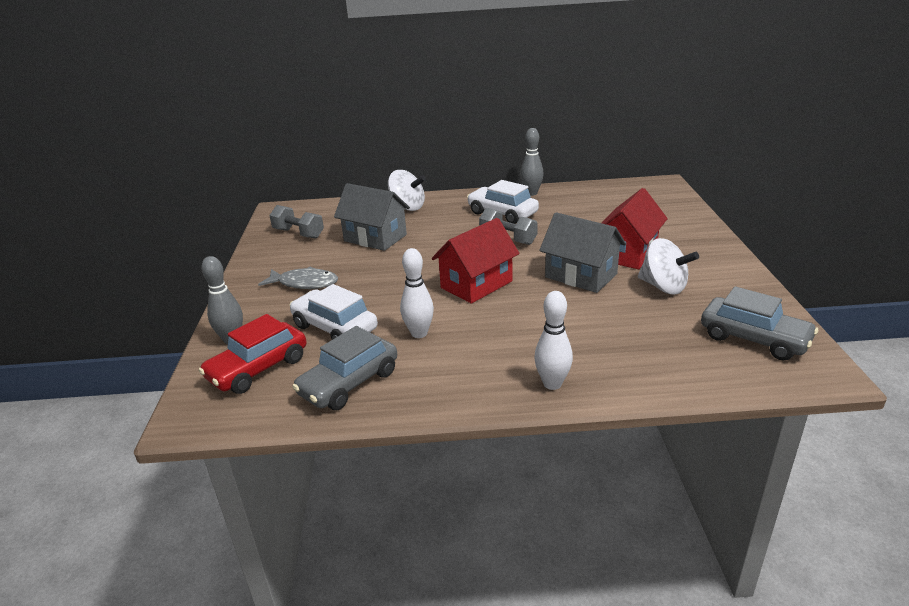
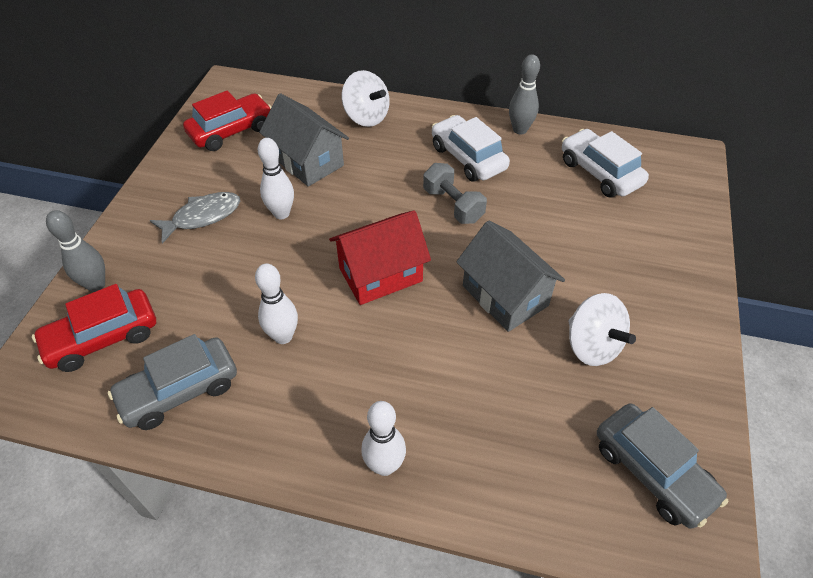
camera: 15 degrees right, 20 degrees up
grey fish [258,267,338,289] -> grey fish turned 60 degrees counterclockwise [150,192,240,244]
grey dumbbell [269,205,324,239] -> red car [183,91,271,151]
white car [289,284,378,340] -> white car moved to [562,129,649,198]
red house [602,188,668,269] -> none
none -> white bowling pin [258,138,294,219]

